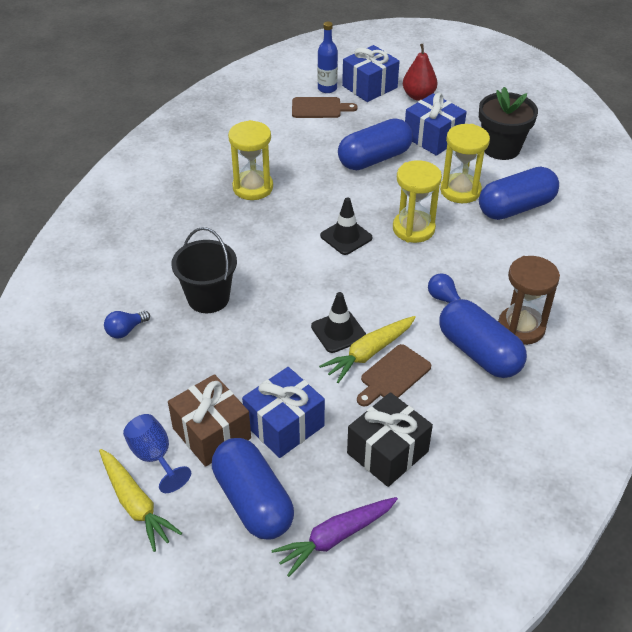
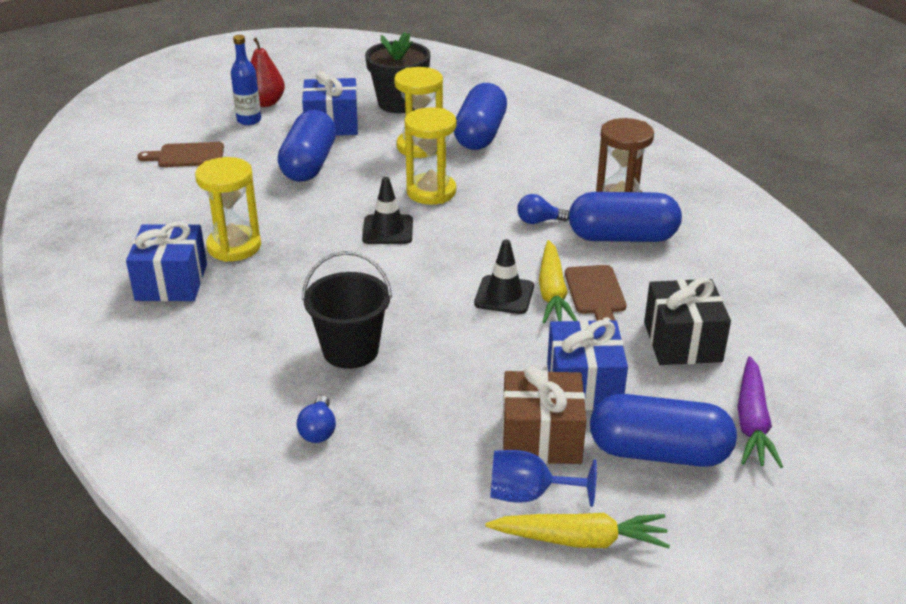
camera: 50 degrees left, 10 degrees down
brown cutting board [292,97,358,118] -> brown cutting board turned 135 degrees counterclockwise [137,142,224,167]
blue bottle [317,22,338,93] -> blue bottle moved to [231,35,261,125]
blue gift [342,45,400,102] -> blue gift moved to [126,222,207,301]

